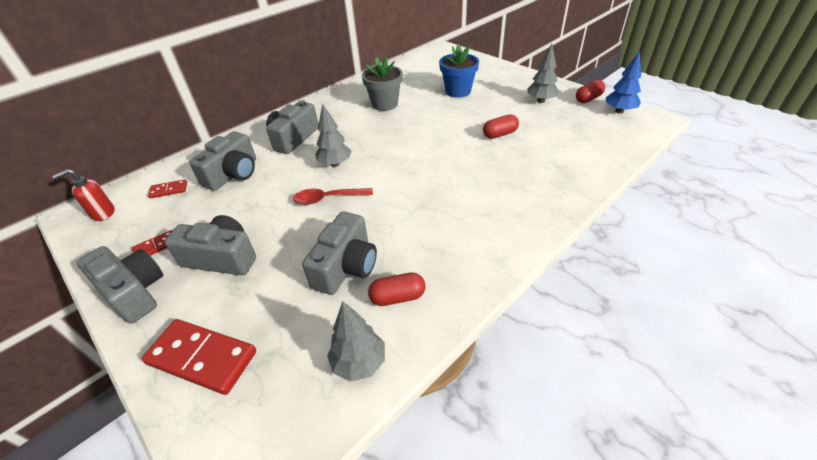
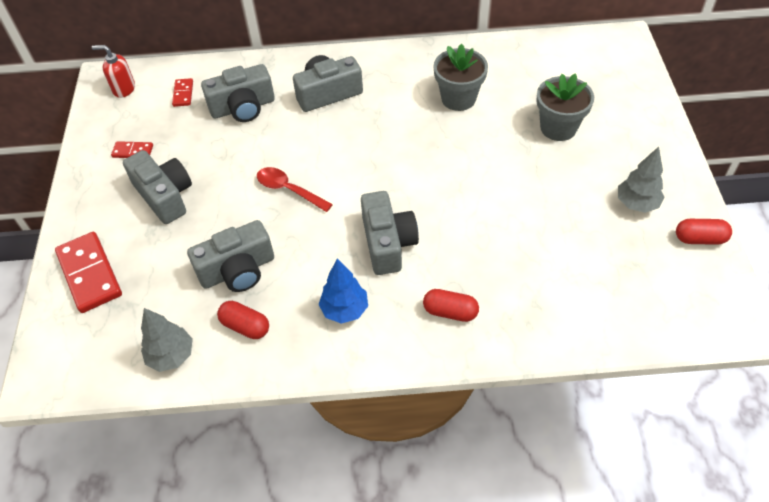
camera: 40 degrees right, 10 degrees up
grey camera [77,246,164,324] -> grey camera moved to [361,191,419,275]
red domino [148,179,187,198] -> red domino turned 60 degrees clockwise [172,78,193,107]
grey tree [315,104,351,167] -> none
blue flower pot [439,44,479,98] -> grey flower pot [536,73,594,141]
red capsule [483,114,519,139] -> red capsule moved to [423,289,479,322]
blue tree [606,51,641,114] -> blue tree moved to [318,259,368,324]

